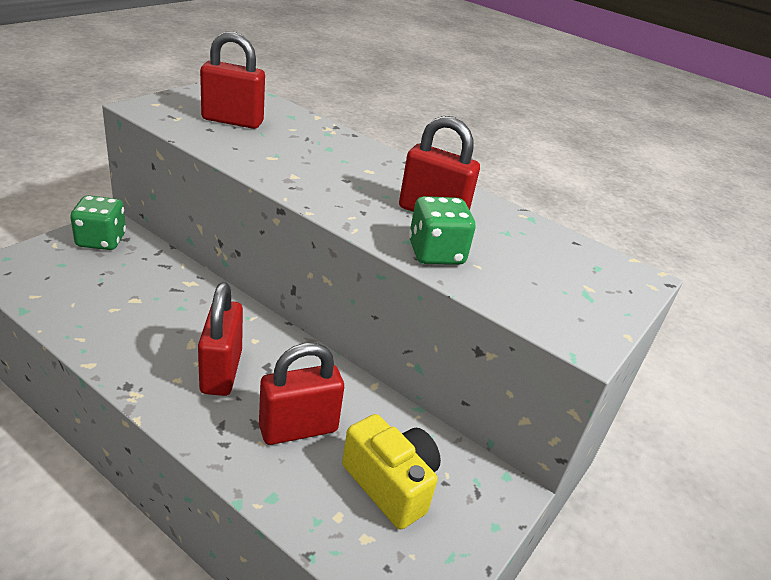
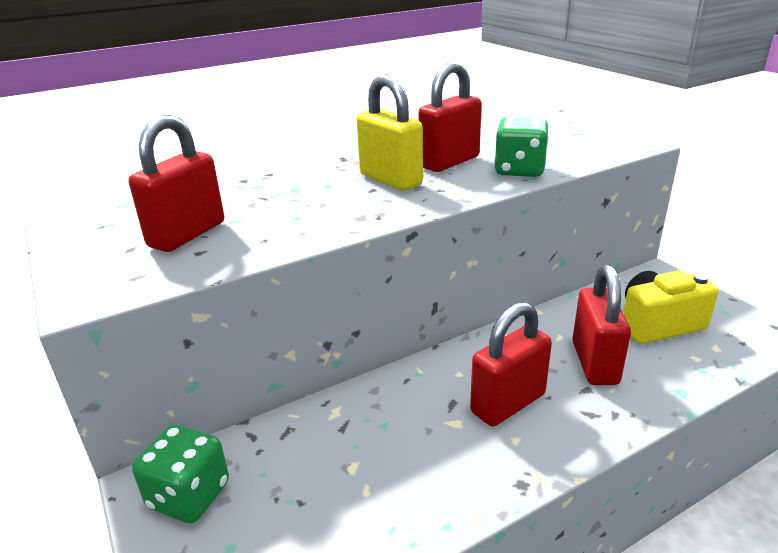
camera: 60 degrees left, 5 degrees down
red padlock [198,282,243,396] -> red padlock turned 60 degrees counterclockwise [470,302,552,427]
none -> yellow padlock [356,74,423,190]

